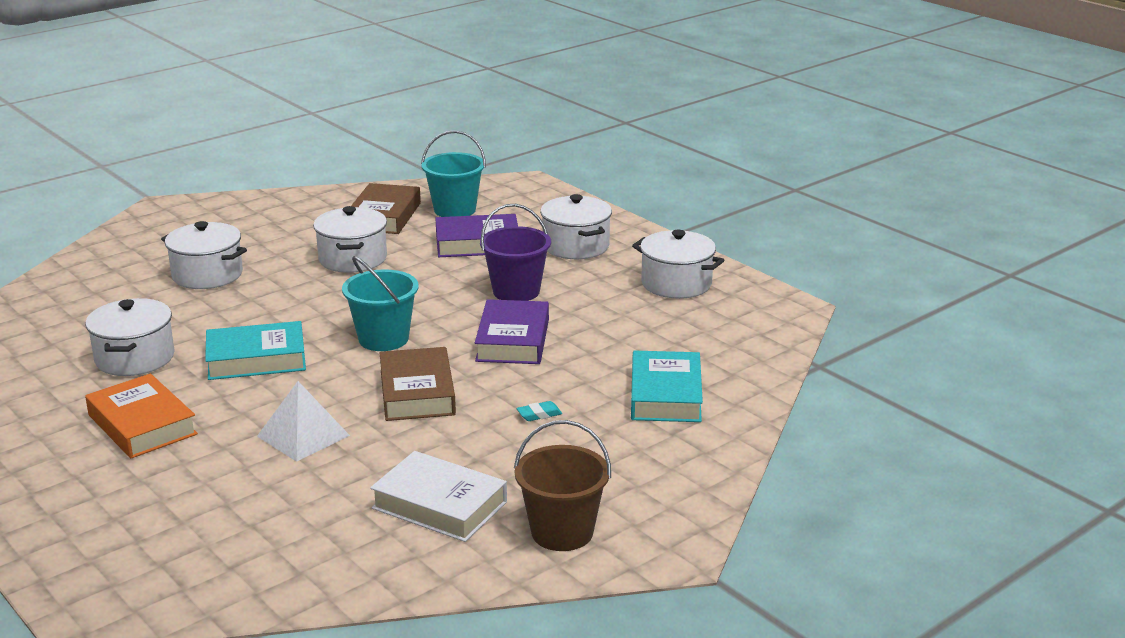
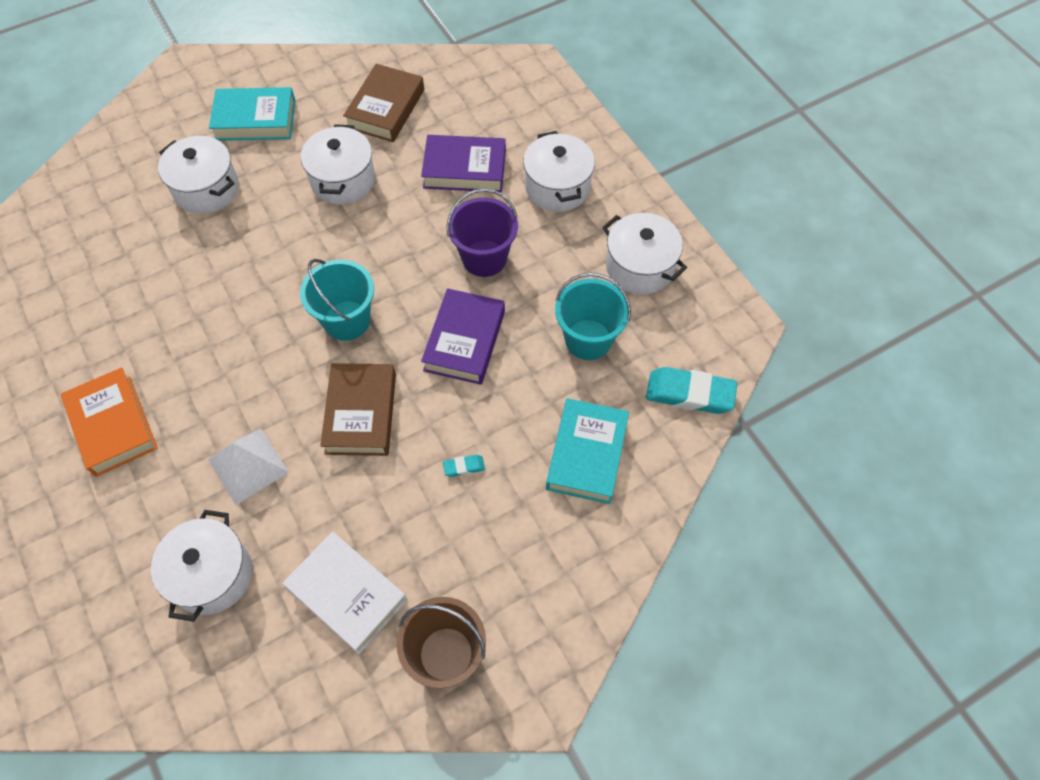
camera: 10 degrees right, 35 degrees up
white pot [85,298,175,376] -> white pot moved to [151,510,252,622]
turquoise book [205,321,306,380] -> turquoise book moved to [209,87,296,141]
turquoise bucket [421,130,486,217] -> turquoise bucket moved to [555,273,631,360]
none -> turquoise eraser [646,367,737,414]

